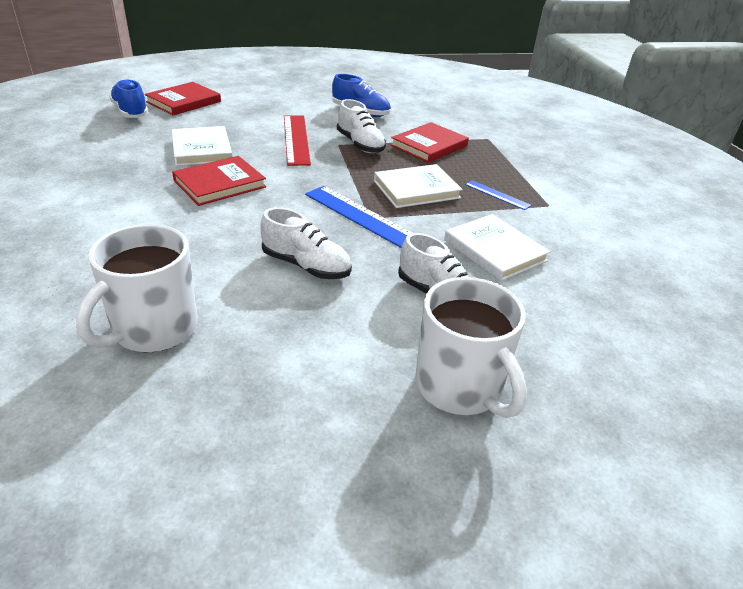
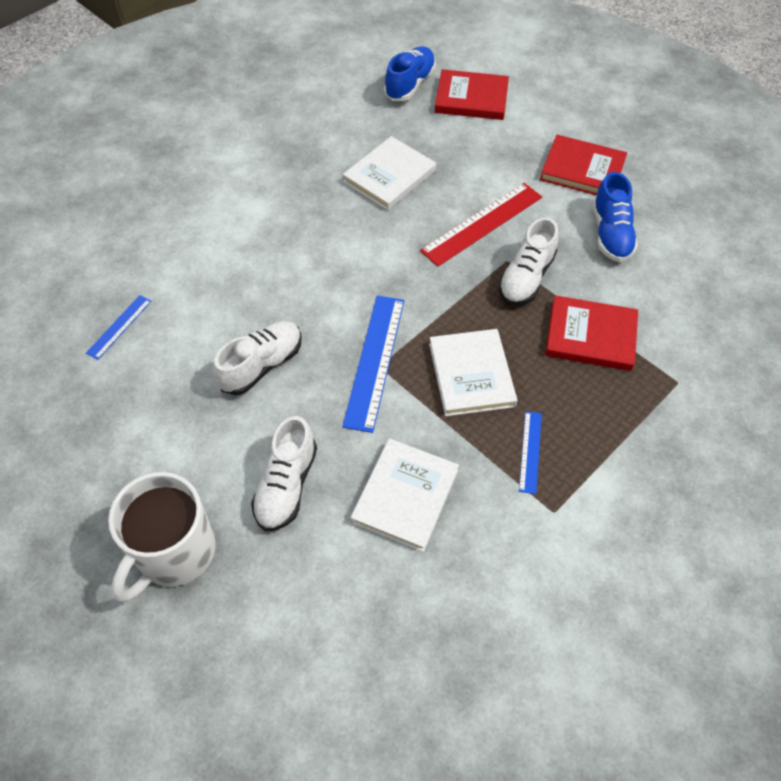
camera: 60 degrees right, 20 degrees up
white mug [76,224,198,352] -> blue ruler [86,295,152,360]
red book [172,156,266,206] -> red book moved to [540,135,627,195]
white shoe [261,207,352,279] -> white shoe turned 135 degrees counterclockwise [213,321,302,395]
white book [374,164,463,208] -> white book turned 45 degrees clockwise [429,329,517,416]

